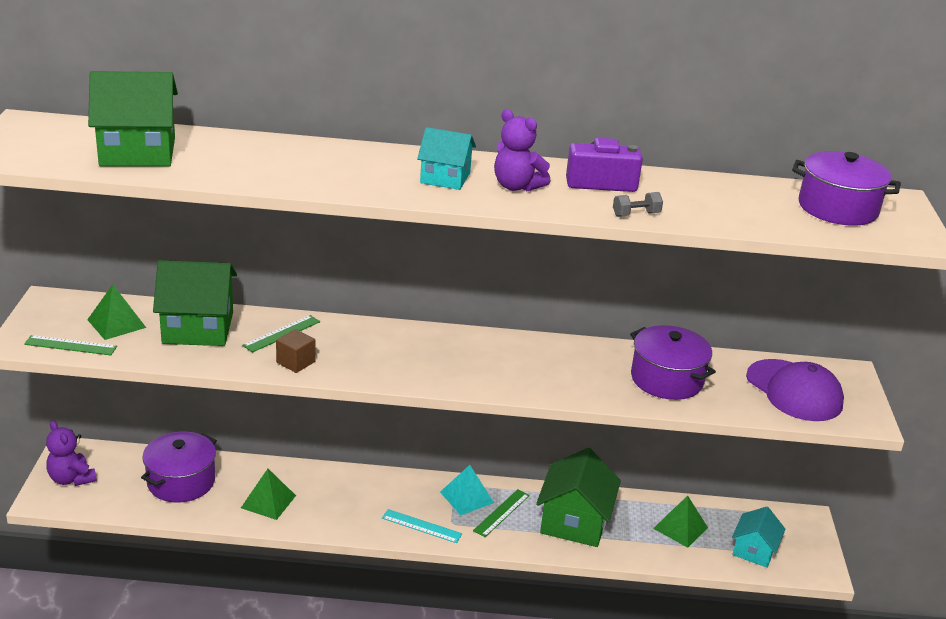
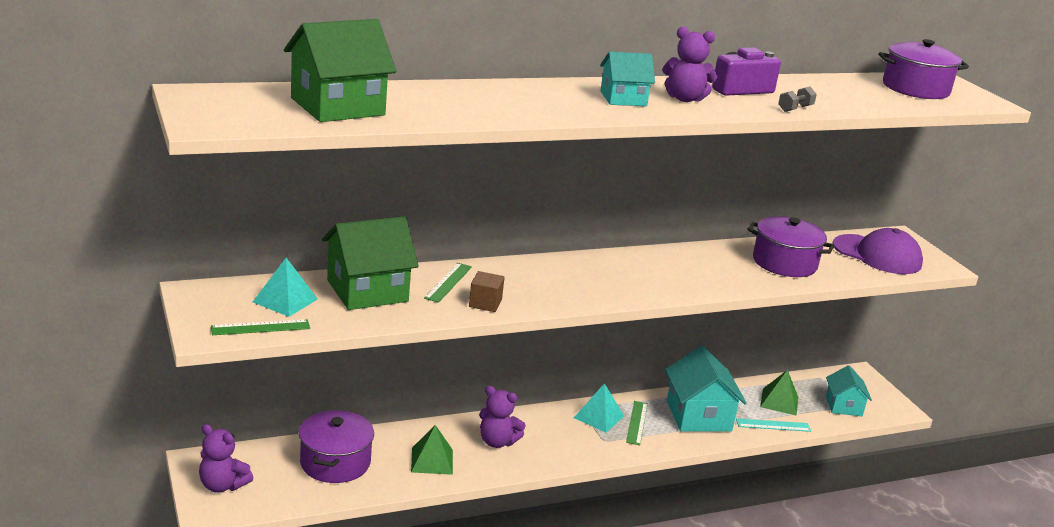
camera: 25 degrees left, 5 degrees down
green pyramid [87,285,146,340] -> turquoise pyramid [253,258,318,317]
turquoise ruler [382,509,462,543] -> turquoise ruler moved to [736,418,811,432]
green house [536,448,621,547] -> turquoise house [665,345,747,432]
none -> purple teddy bear [479,386,526,448]

